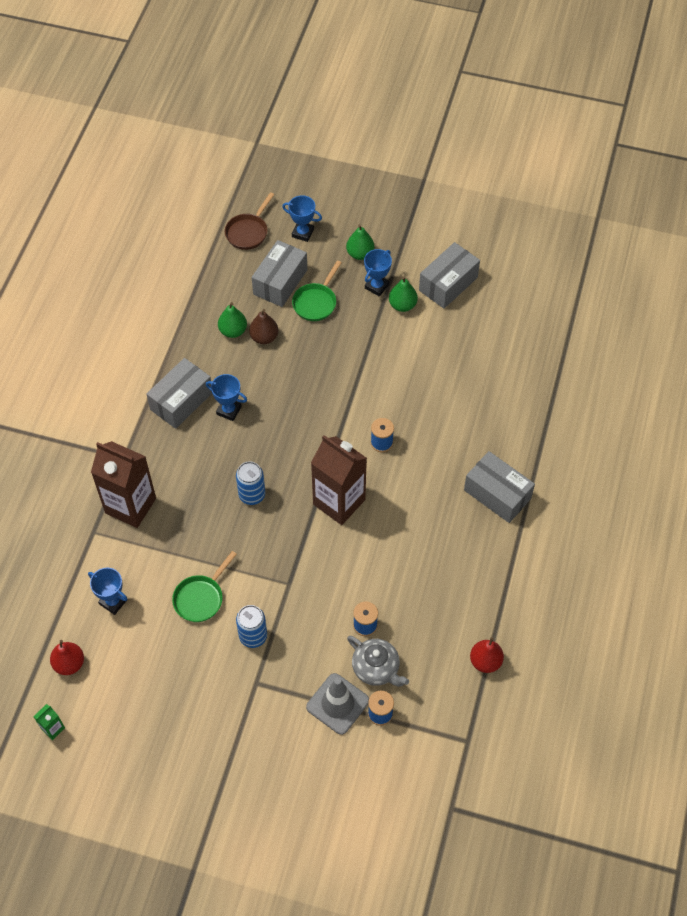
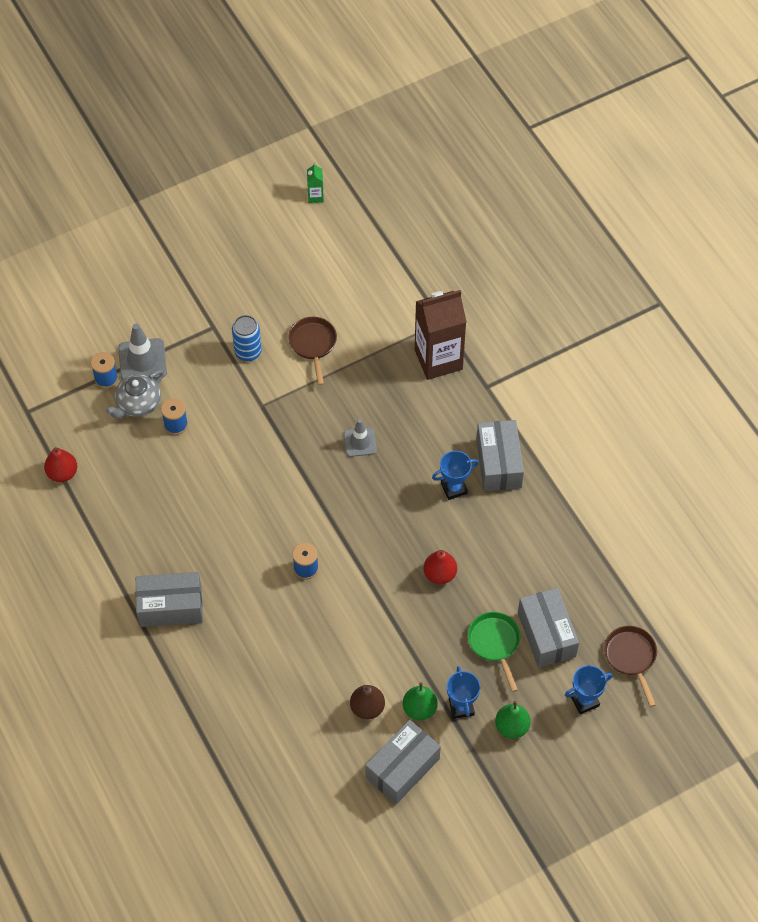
camera: 135 degrees right, 0 degrees up
red pear [50,640,84,675] -> red pear moved to [424,550,457,584]
blue trophy [88,568,128,615] -> none
green pan [172,551,237,622] -> brown pan [288,317,337,386]
green pear [218,302,247,338] -> none
blue can [236,461,265,505] -> grey traffic cone [344,419,377,457]
brown pear [249,309,278,344] -> brown pear moved to [350,685,385,720]
brown carton [311,435,367,525] -> none
grey teapot [347,635,409,687] -> grey teapot turned 45 degrees counterclockwise [106,369,164,418]
grey box [419,242,480,309] -> grey box turned 45 degrees clockwise [365,720,441,804]

